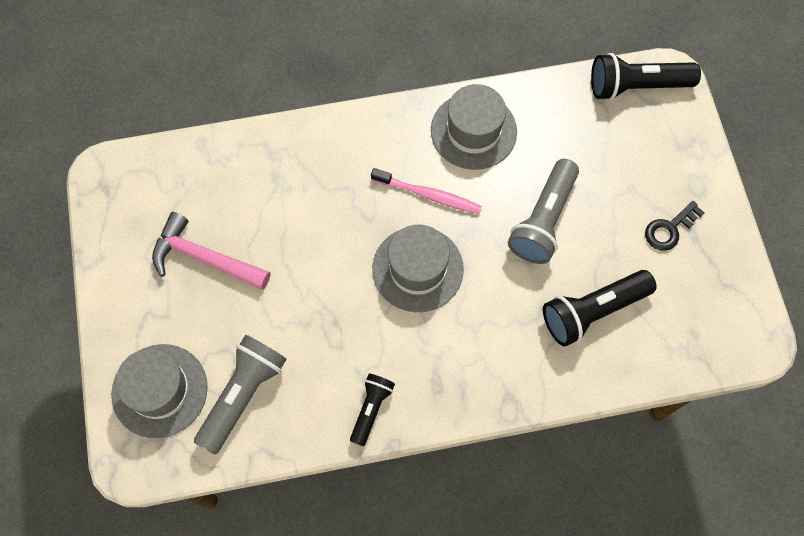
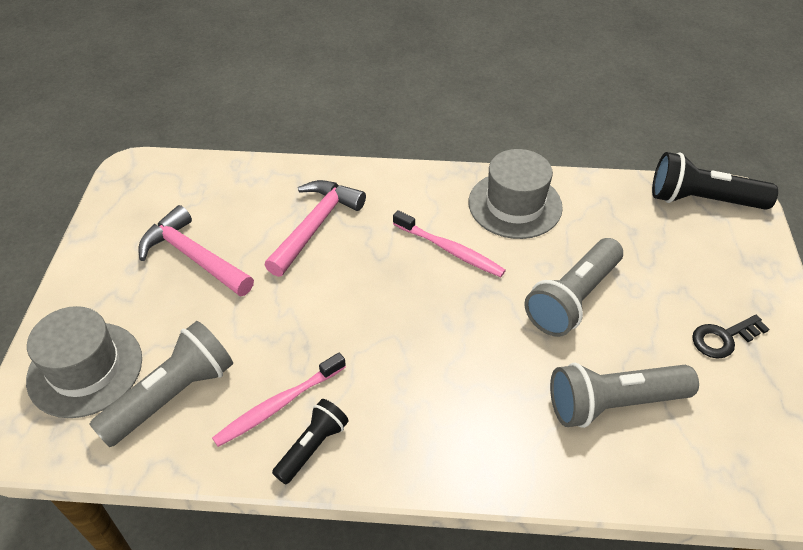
camera: 15 degrees right, 20 degrees down
grey hat [372,225,464,312] -> none
black flashlight [543,270,656,346] -> grey flashlight [550,363,699,428]
none -> pink toothbrush [212,353,346,447]
none -> pink hammer [264,180,366,277]

